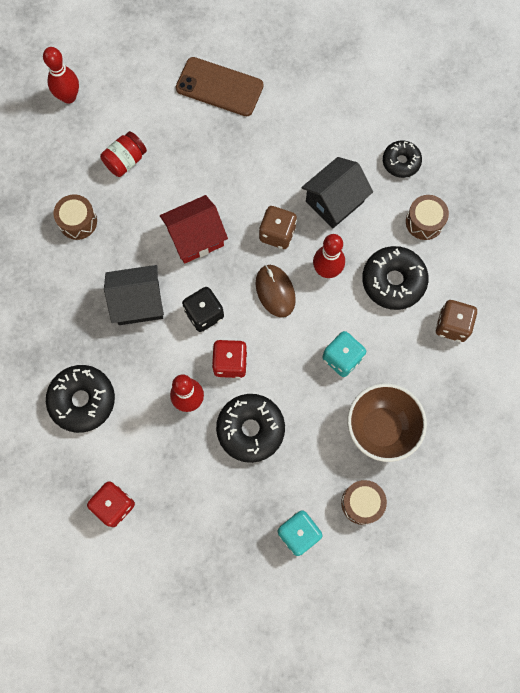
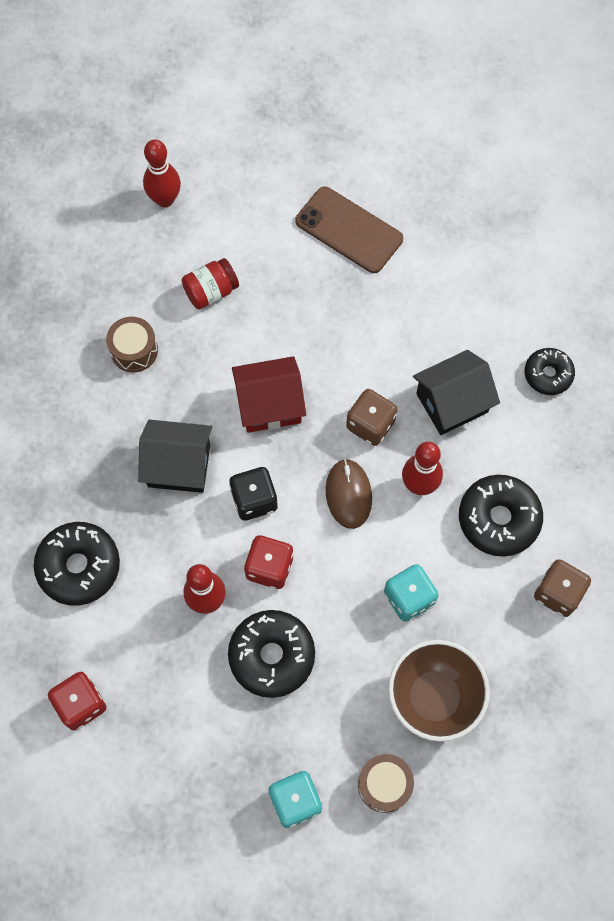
camera: 15 degrees right, 5 degrees down
brown drum [406,195,449,240] -> none

